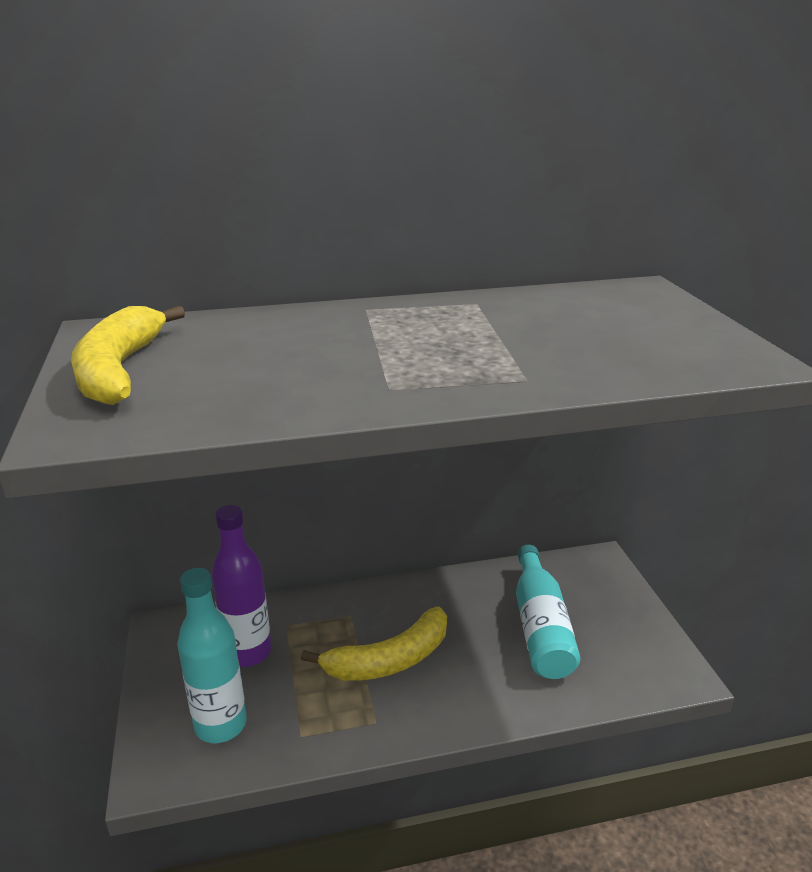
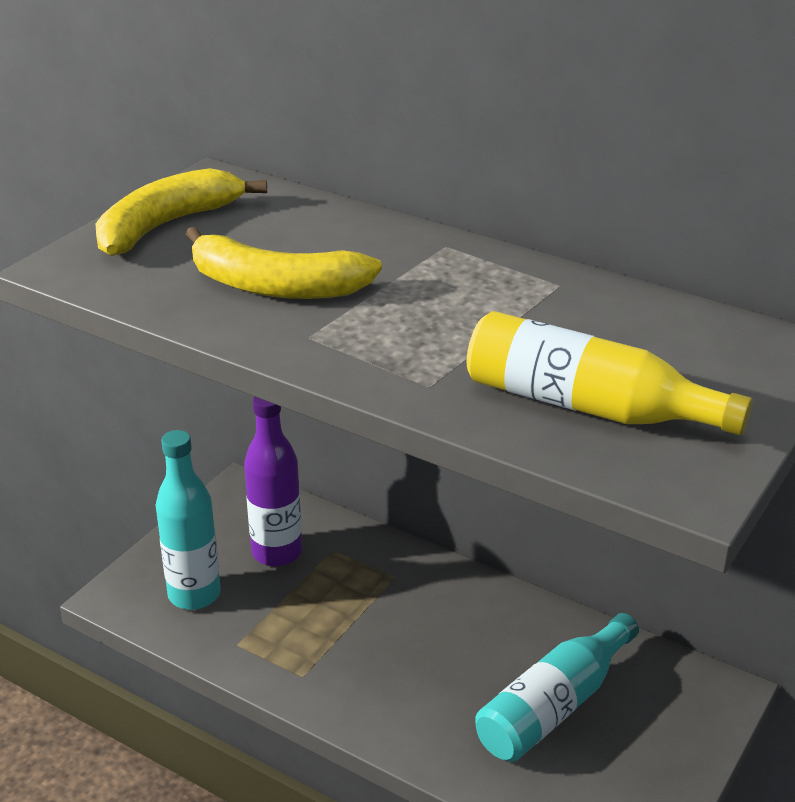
camera: 45 degrees right, 5 degrees up
yellow banana [301,607,447,681] -> yellow banana moved to [186,227,382,299]
none -> yellow bottle [467,311,753,436]

